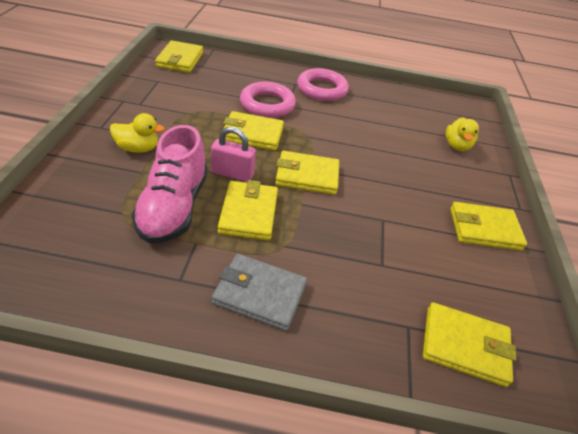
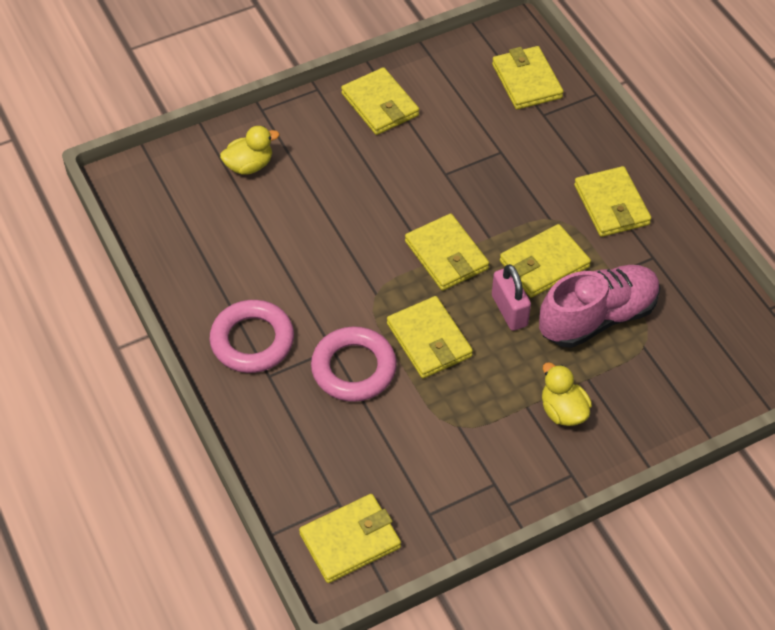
camera: 120 degrees left, 10 degrees up
grey wallet [212,254,307,331] -> yellow wallet [574,166,651,237]

